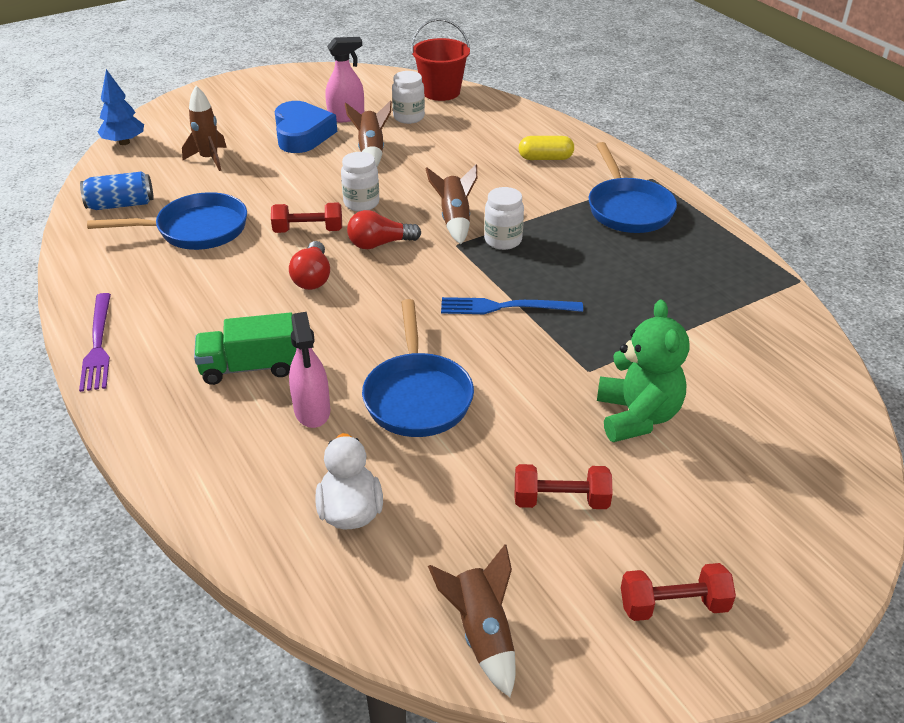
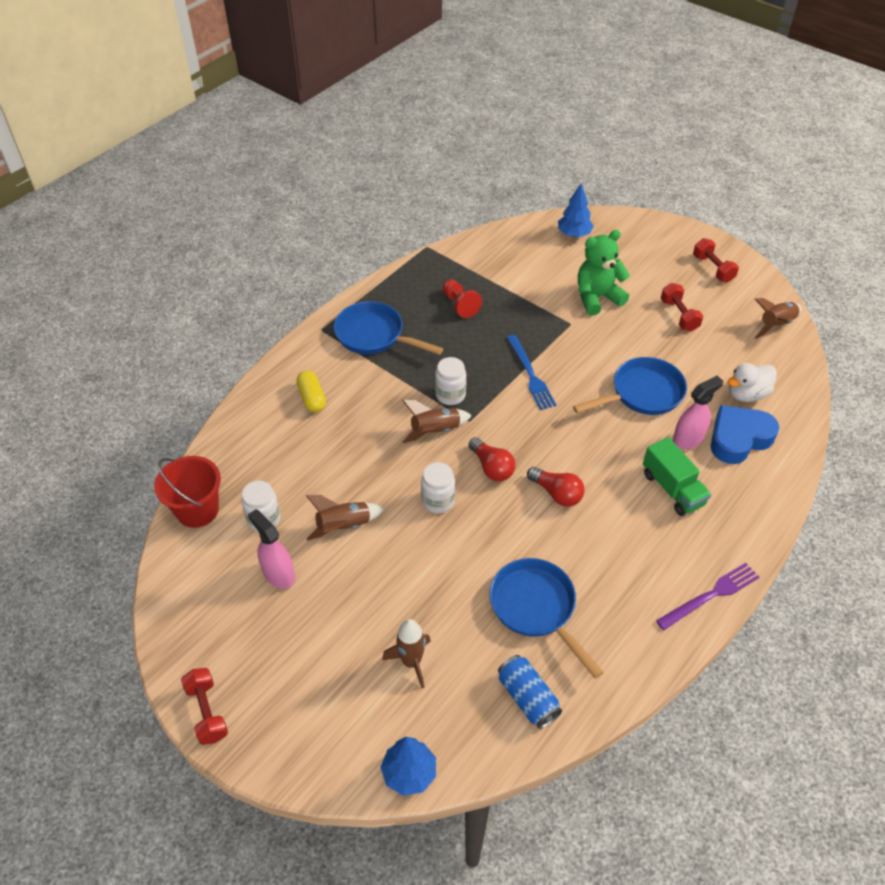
camera: 110 degrees left, 10 degrees up
red dumbbell [271,203,342,233] -> red dumbbell moved to [181,668,228,745]
blue heart [275,101,337,153] -> blue heart moved to [711,405,779,464]
red light bulb [289,241,330,290] -> red light bulb turned 60 degrees clockwise [527,467,585,507]
blue pan [589,142,677,233] -> blue pan turned 120 degrees counterclockwise [334,301,443,355]
none -> red pawn [443,280,482,318]
none -> blue tree [558,184,594,237]

